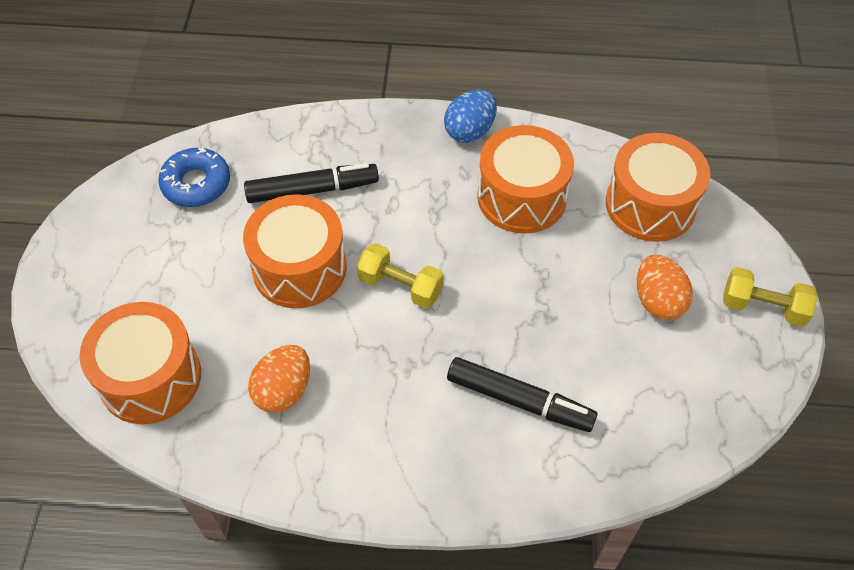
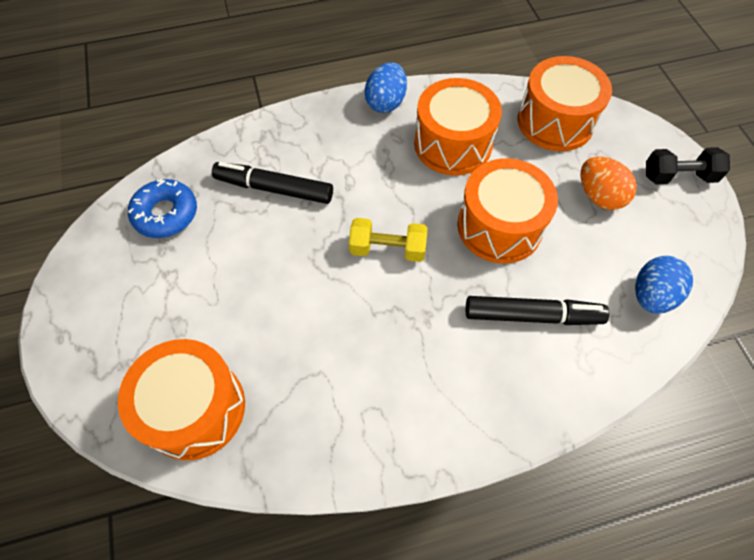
camera: 20 degrees left, 5 degrees up
orange drum [243,194,347,308] -> orange drum moved to [457,158,558,263]
black marker [244,163,379,203] -> black marker turned 135 degrees counterclockwise [212,162,333,204]
orange egg [248,345,310,413] -> none
yellow dumbbell [723,267,818,326] -> black dumbbell [646,147,730,185]
none -> blue egg [635,256,693,314]

